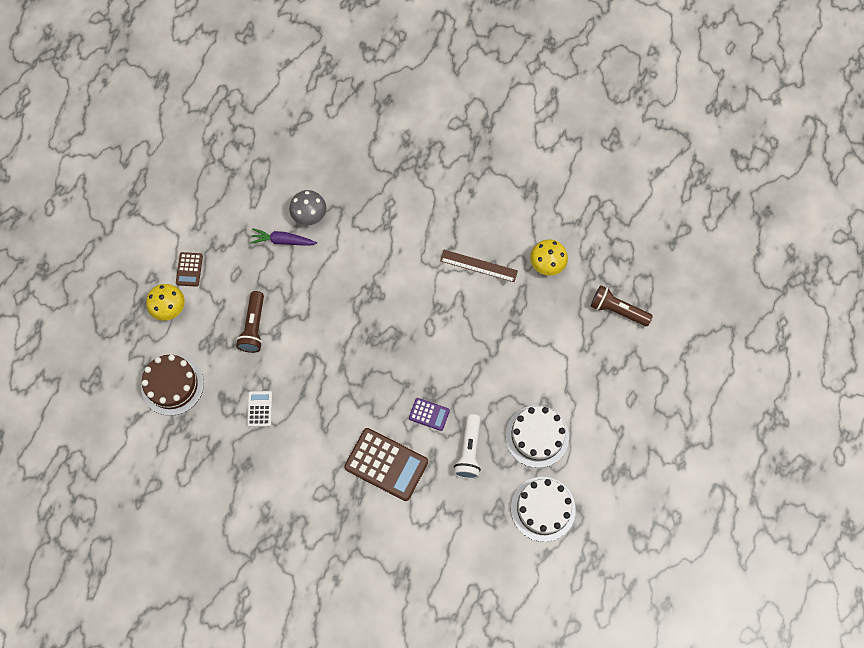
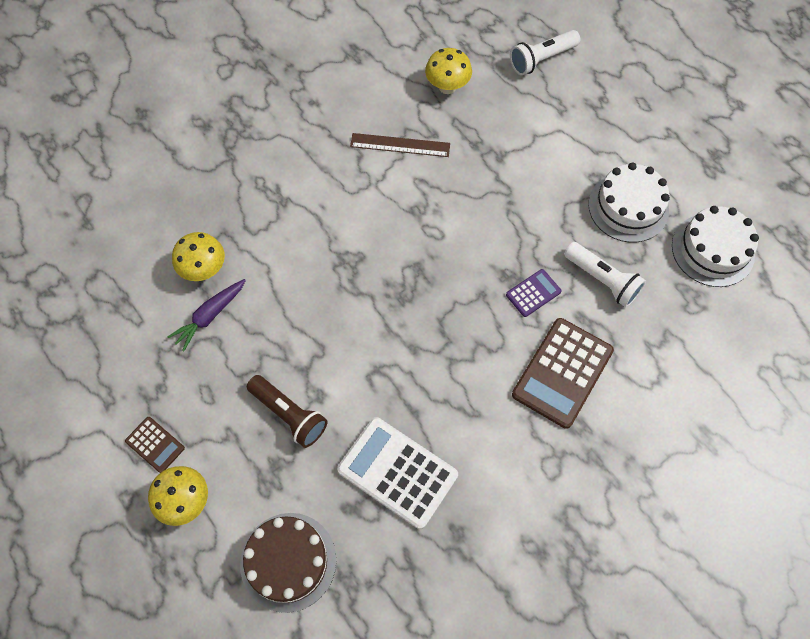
camera: 55 degrees left, 5 degrees down
white calculator [247,391,272,427] -> white calculator [337,417,458,529], size x1.98
grey mushroom [289,190,326,225] -> yellow mushroom [172,232,225,281]
brown calculator [344,428,428,501] -> brown calculator turned 150 degrees clockwise [512,318,614,429]
brown ruler [440,250,518,282] -> brown ruler turned 45 degrees clockwise [350,133,450,157]
brown flashlight [590,285,653,326] -> white flashlight [510,30,580,75]

